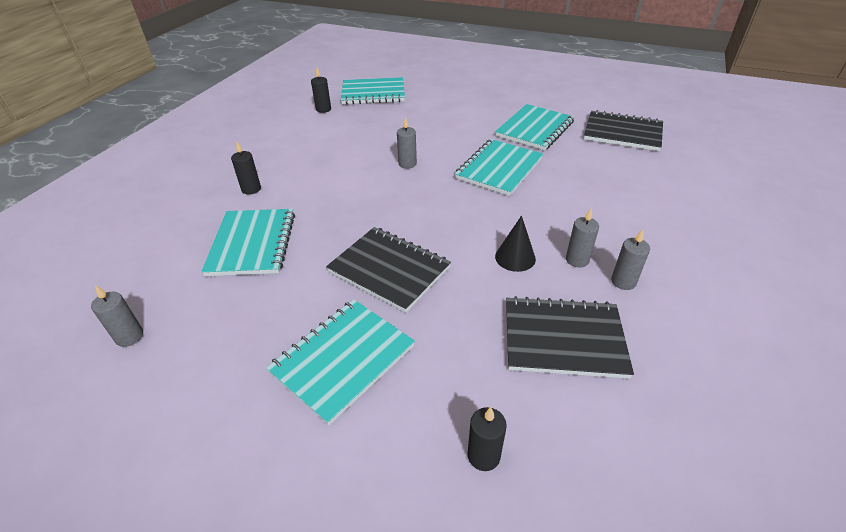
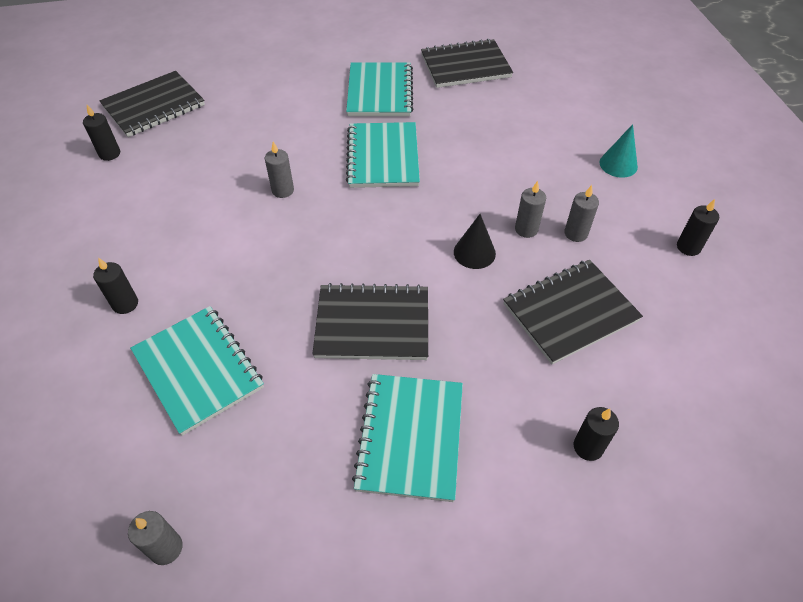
camera: 35 degrees left, 10 degrees up
turquoise notebook [341,77,405,104] -> black notebook [99,71,205,137]
none -> turquoise cone [599,124,638,178]
none -> black candle [677,199,719,256]

